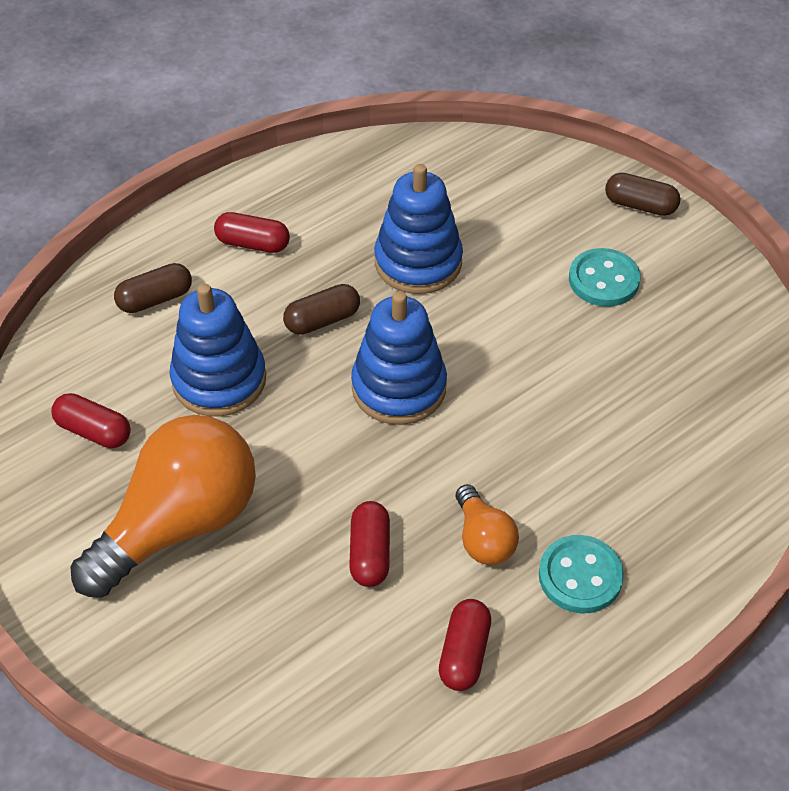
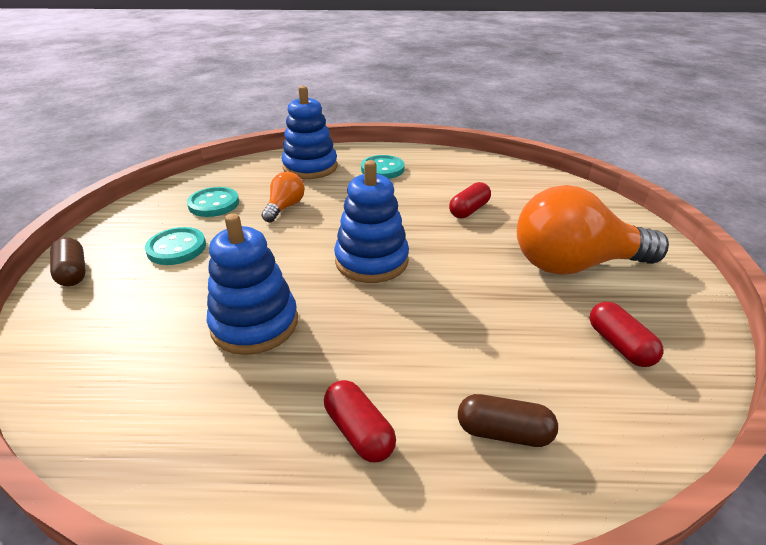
camera: 140 degrees left, 15 degrees down
blue stacking toy [169,283,266,417] -> blue stacking toy moved to [281,86,337,179]
brown capsule [283,284,360,335] -> none
red capsule [439,599,491,691] -> none
orange light bulb [456,484,519,565] -> orange light bulb moved to [262,172,305,222]
none -> turquoise button [187,187,239,217]

